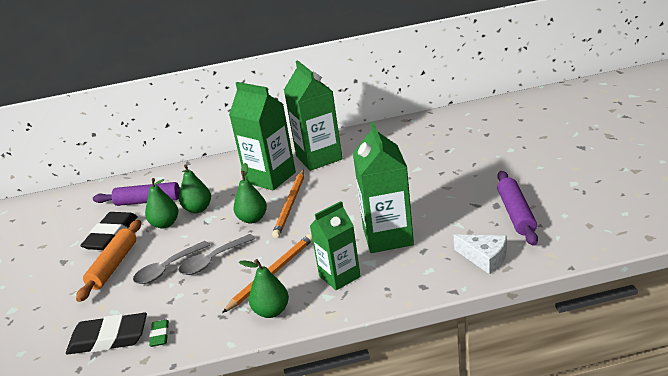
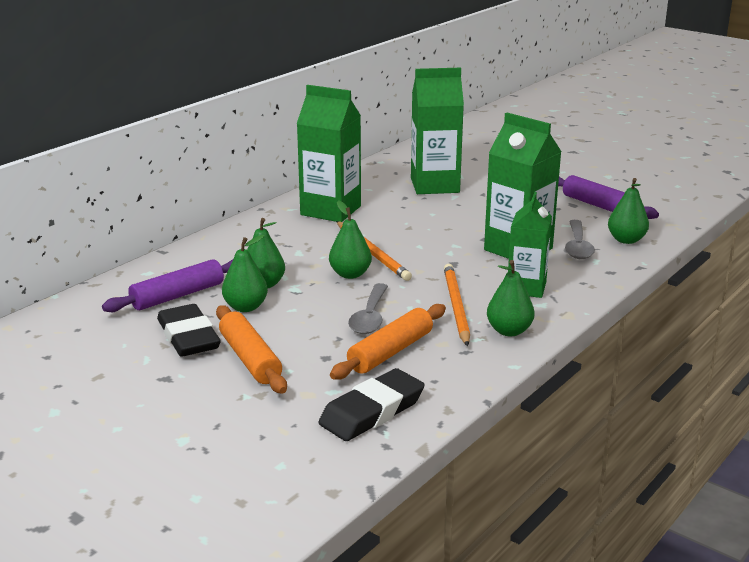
camera: 45 degrees left, 5 degrees down
grey spoon [133,241,210,284] -> grey spoon moved to [565,220,595,259]
green eraser [149,320,169,347] -> none
green carton [229,82,296,191] -> green carton moved to [411,68,464,194]
white cheese [454,235,507,274] -> green pear [608,178,649,244]
none -> orange rolling pin [330,304,446,380]

